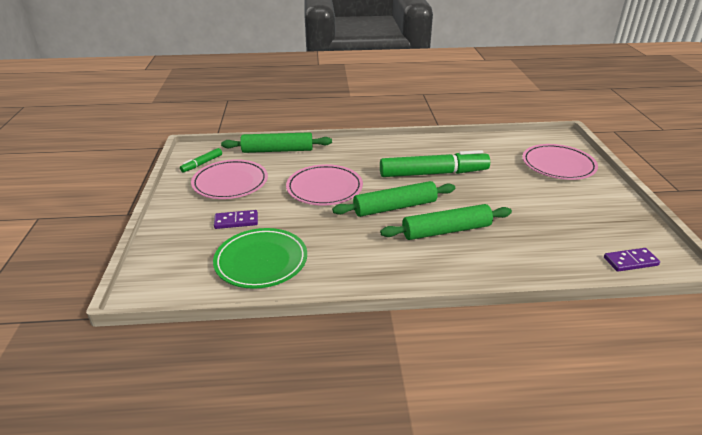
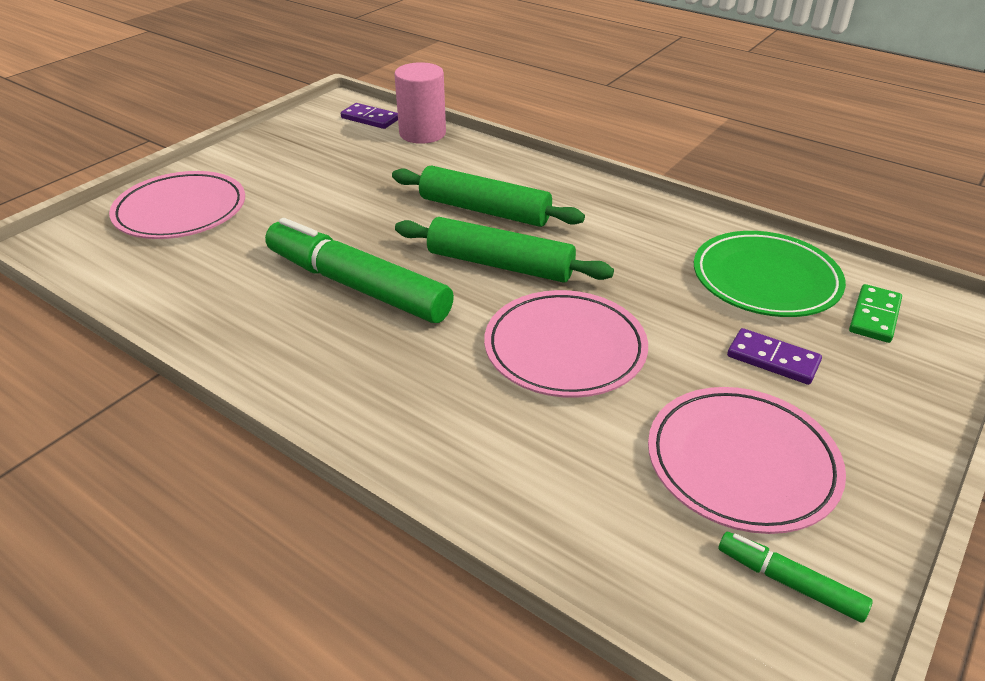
camera: 140 degrees left, 5 degrees up
green marker [180,148,222,172] -> green marker turned 135 degrees counterclockwise [719,532,873,623]
green rolling pin [221,132,332,153] -> none
none -> pink cylinder [394,62,446,144]
none -> green domino [849,284,902,343]

